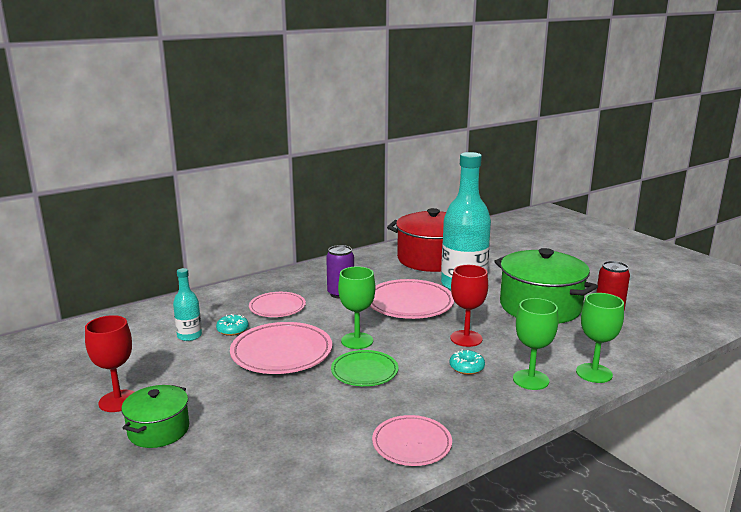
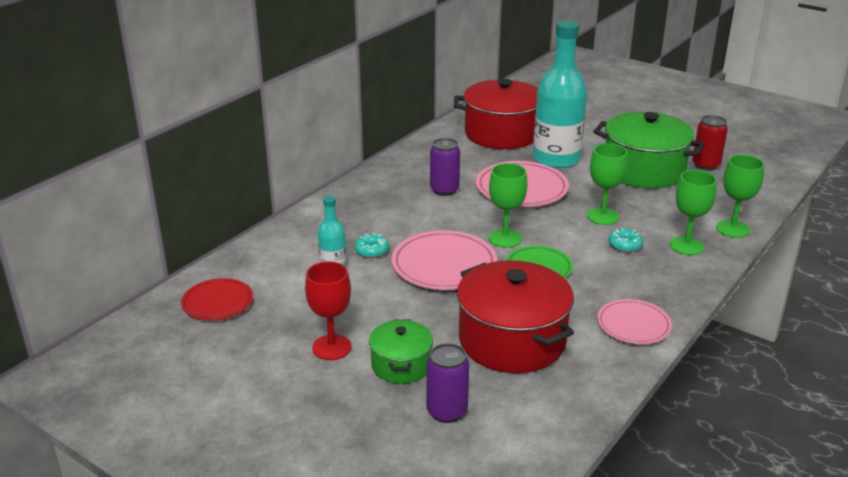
camera: 20 degrees left, 10 degrees up
pink plate [249,292,306,317] -> none
red goblet [450,265,488,347] -> green goblet [587,143,628,225]
none -> red plate [181,278,253,321]
none -> purple can [426,343,469,423]
none -> red pot [457,260,574,373]

